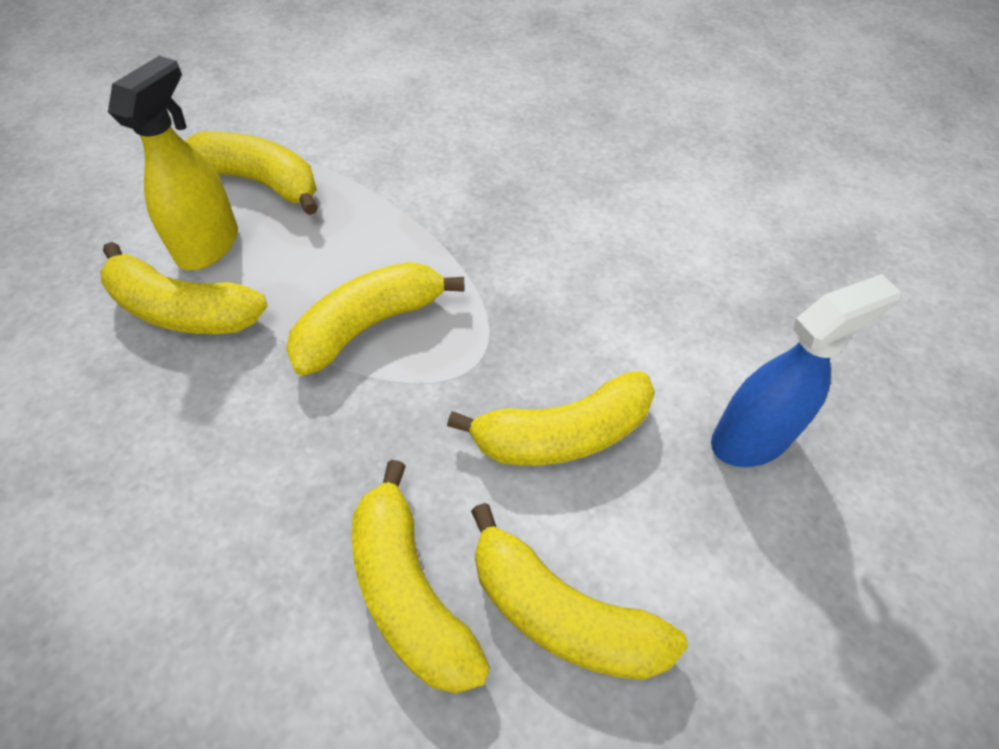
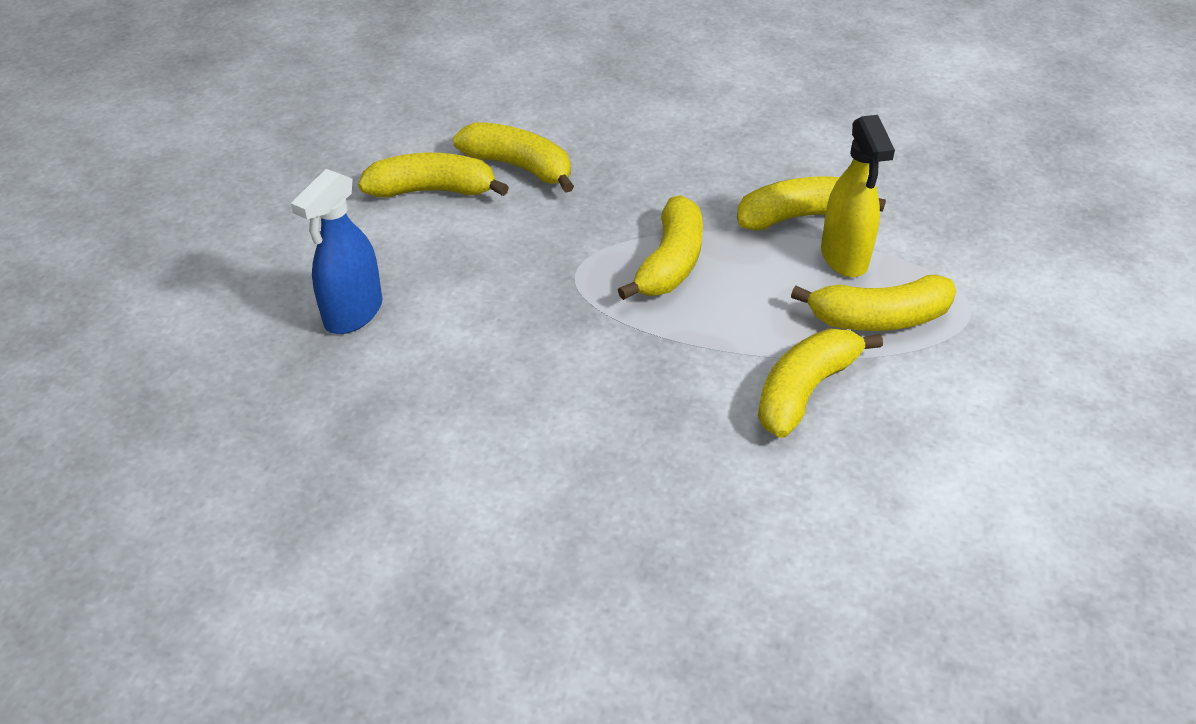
camera: 150 degrees right, 10 degrees down
yellow banana [447,371,655,466] -> yellow banana moved to [758,328,883,438]

